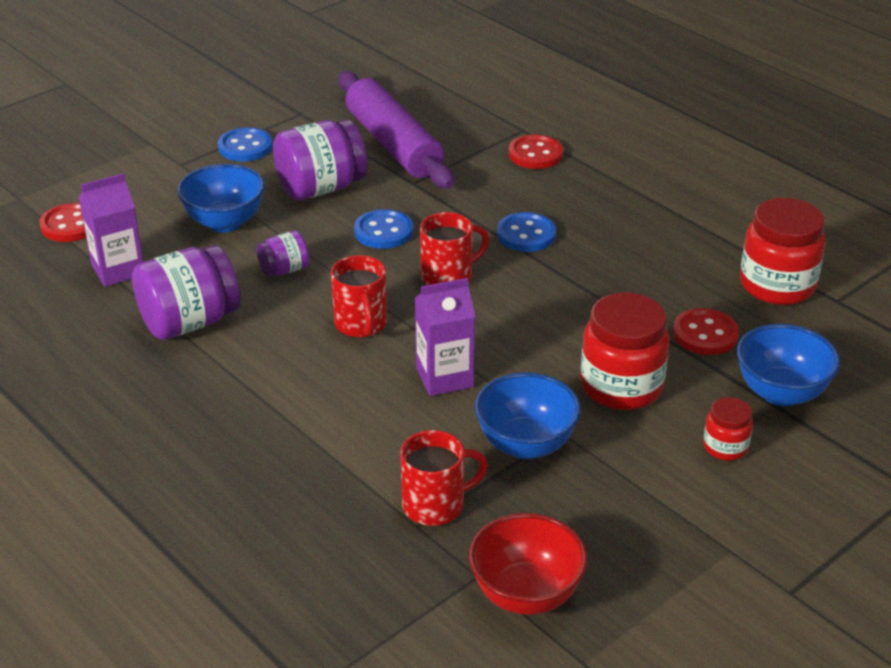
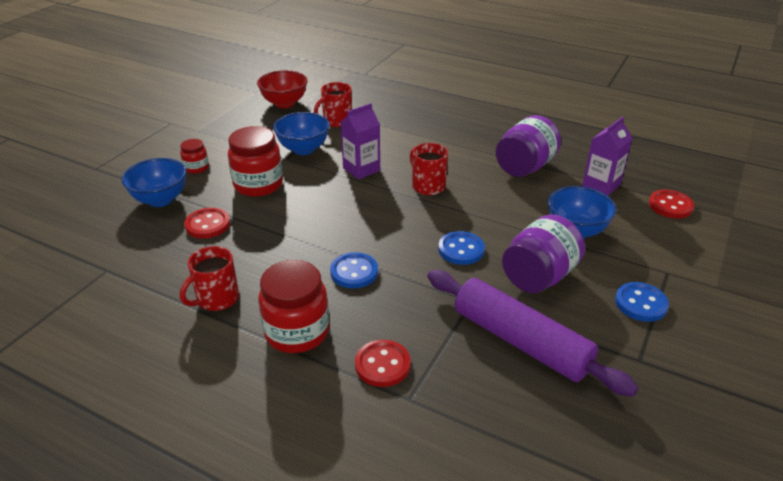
camera: 160 degrees right, 0 degrees up
purple jar [257,230,310,277] -> none
red mug [420,212,489,285] -> red mug moved to [180,246,239,311]
red jar [740,198,826,305] -> red jar moved to [258,260,329,353]

